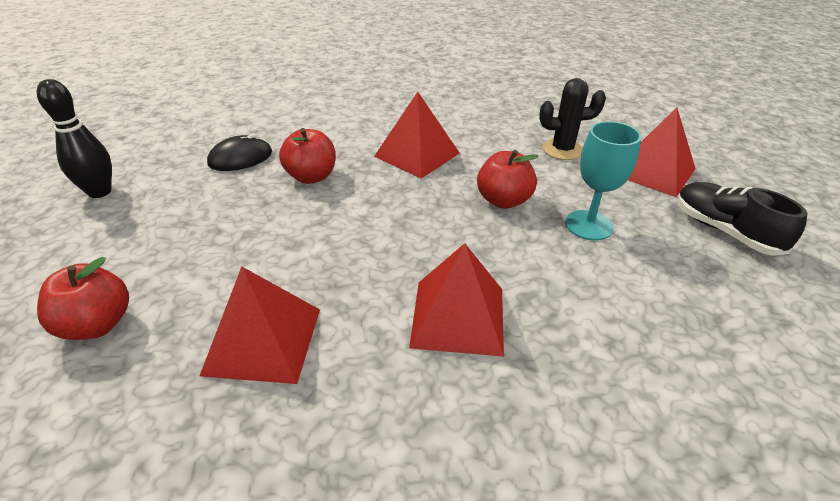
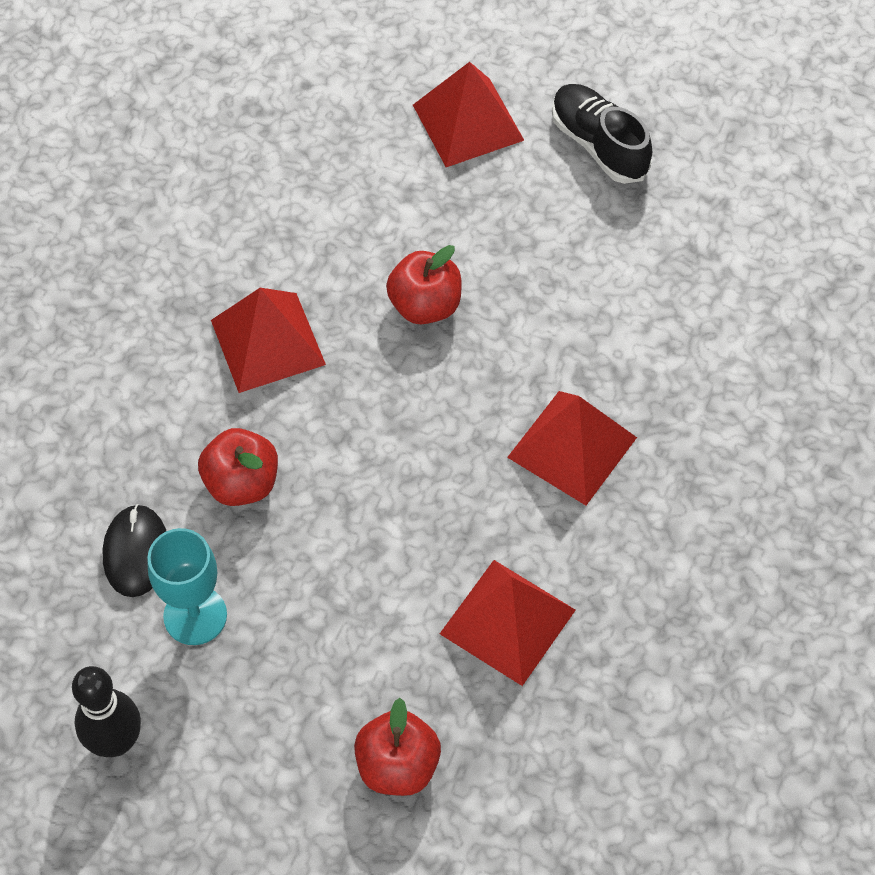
camera: 60 degrees left, 20 degrees up
black cactus [539,78,606,160] -> none
turquoise goblet [565,121,642,241] -> turquoise goblet moved to [148,528,227,645]
black shoe [677,182,808,256] -> black shoe turned 60 degrees clockwise [552,84,652,184]

